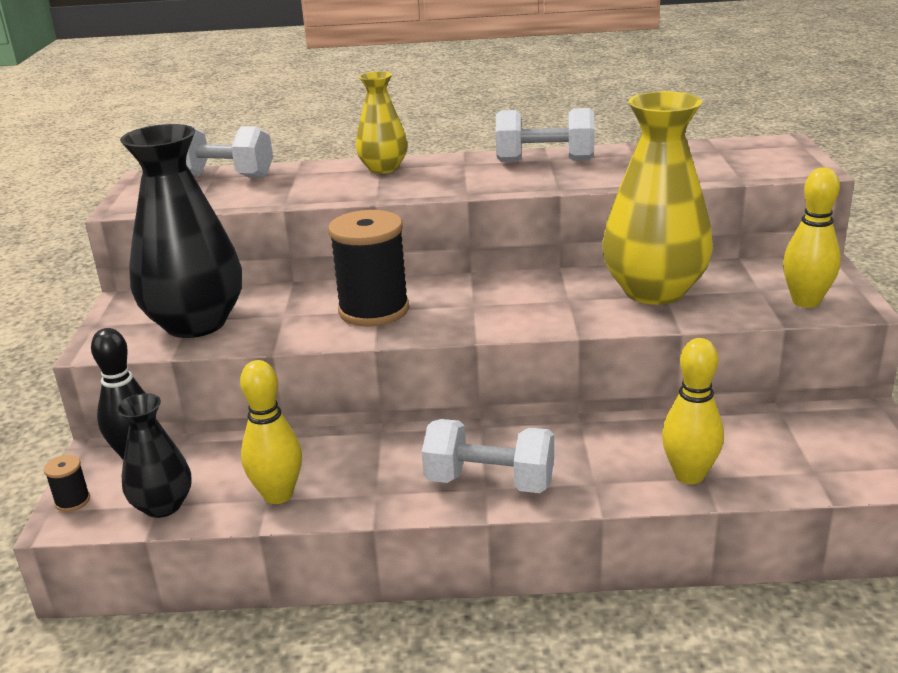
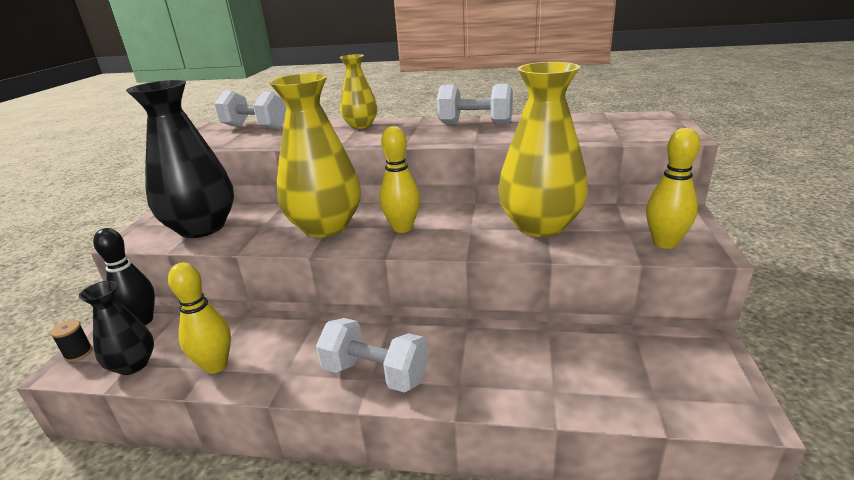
camera: 10 degrees right, 0 degrees up
black spool [328,210,409,327] -> yellow vase [269,73,361,237]
yellow bowling pin [662,338,724,484] -> yellow bowling pin moved to [379,126,420,233]

